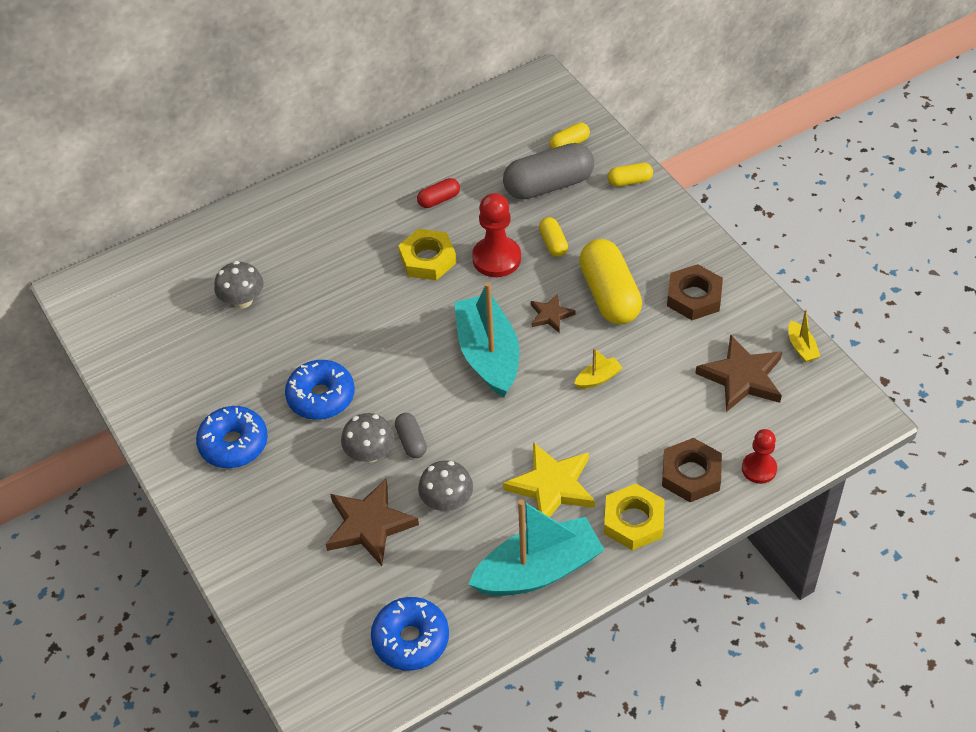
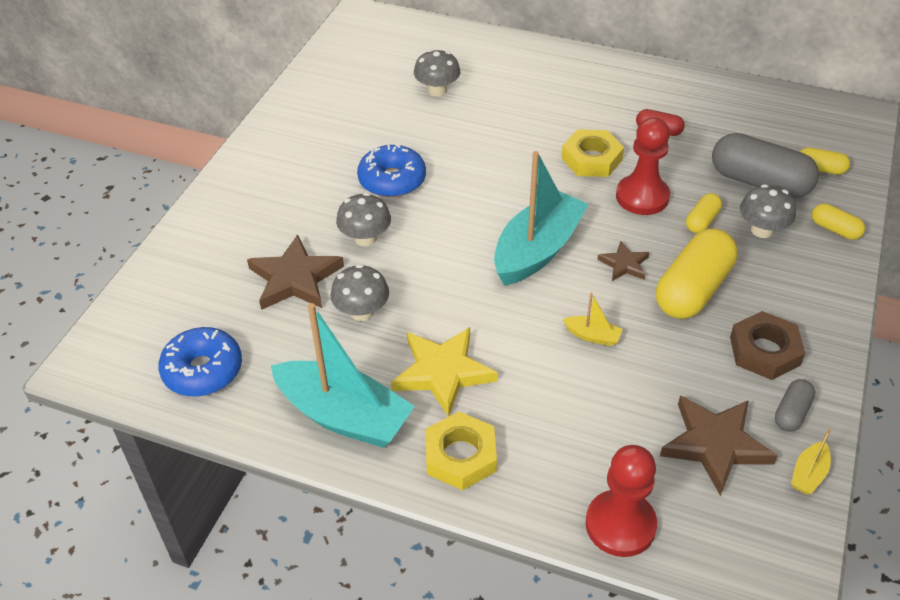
camera: 50 degrees right, 5 degrees down
blue donut [196,406,268,468] -> none
grey capsule [395,413,427,458] -> grey capsule moved to [775,379,815,432]
brown nut [662,438,722,502] -> none
red pawn [742,429,777,484] -> red pawn [586,445,657,557], size x1.58
none -> grey mushroom [740,184,796,238]

